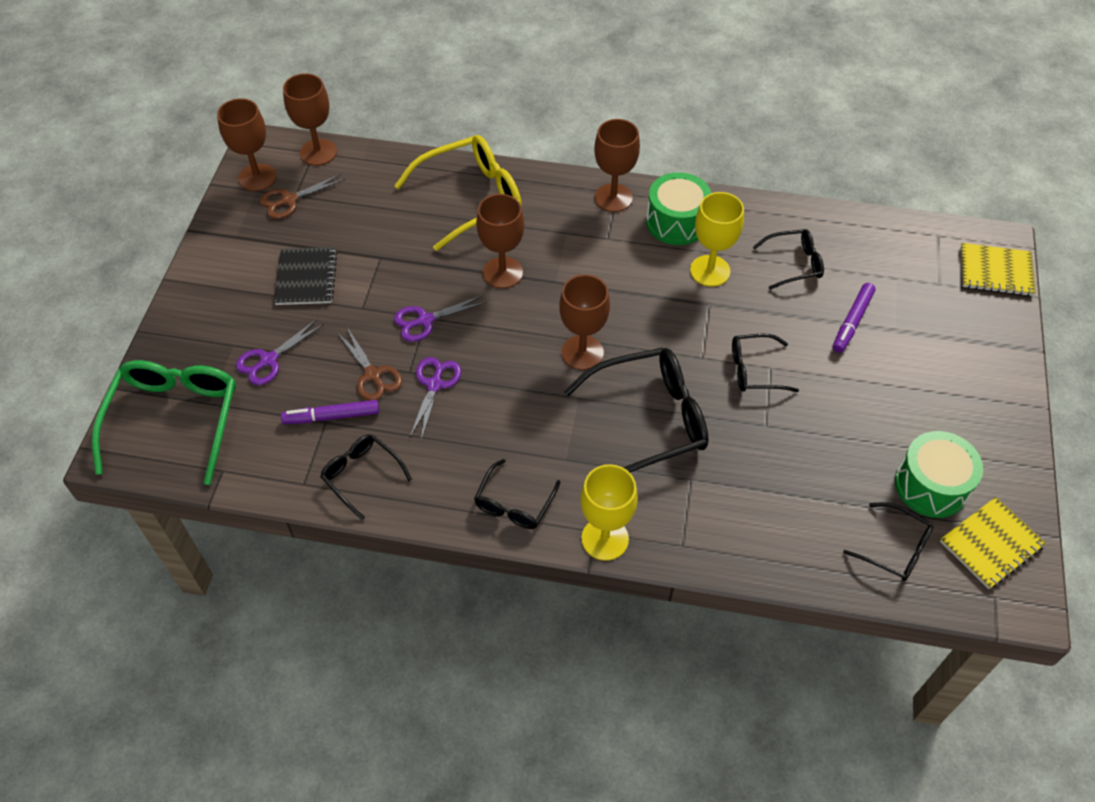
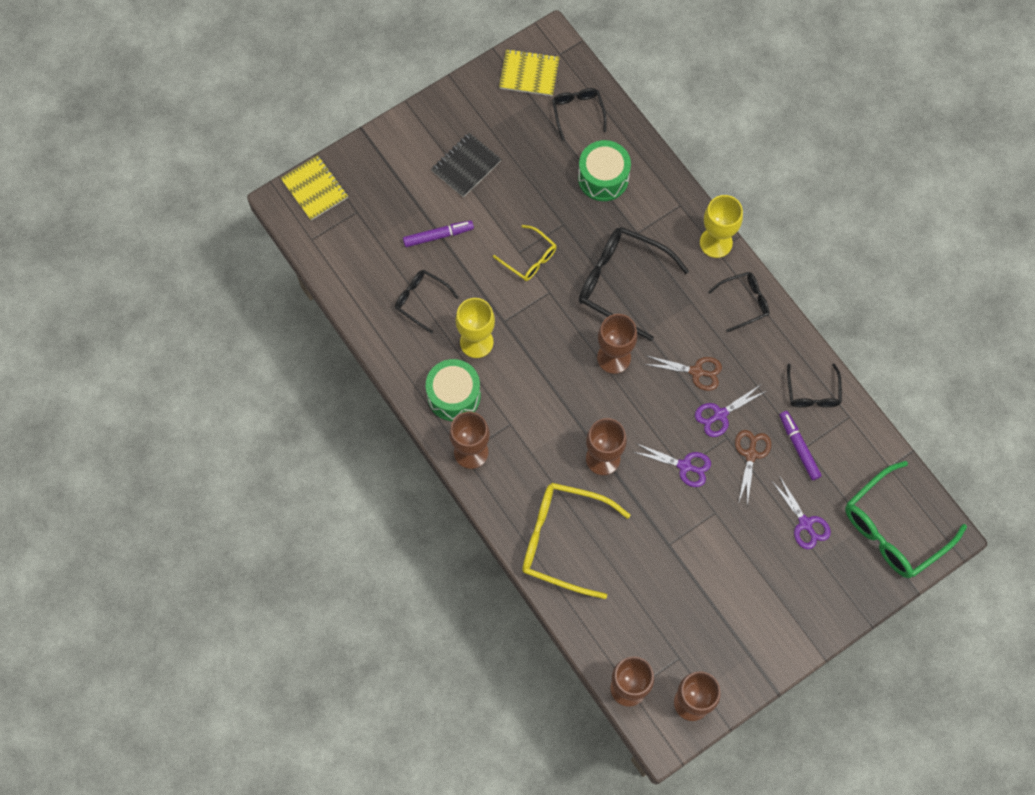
camera: 135 degrees left, 15 degrees up
purple scissors [236,319,324,385] -> purple scissors turned 60 degrees clockwise [772,477,831,549]
brown scissors [260,174,345,219] -> brown scissors moved to [644,356,722,391]
black notebook [274,247,337,305] -> black notebook moved to [431,133,501,197]
purple marker [281,400,379,424] -> purple marker turned 150 degrees counterclockwise [779,411,822,480]
black glasses [732,333,799,392] -> yellow glasses [493,225,557,281]
green drum [895,431,983,518] -> green drum moved to [578,140,631,201]

